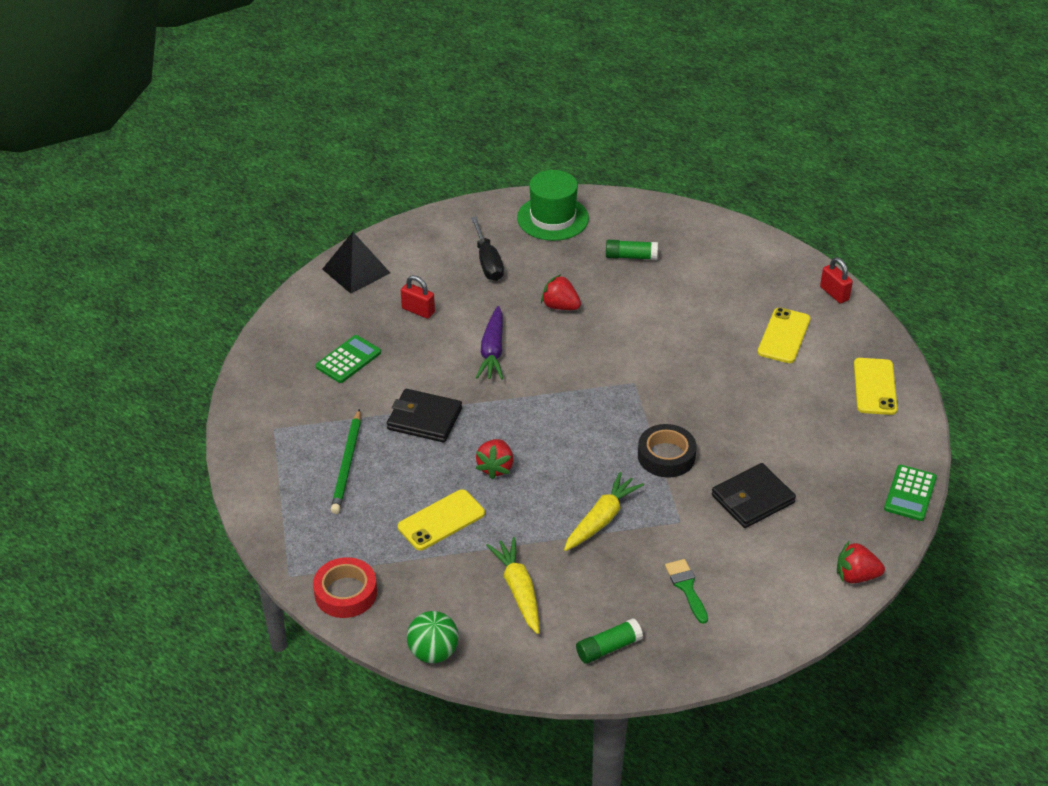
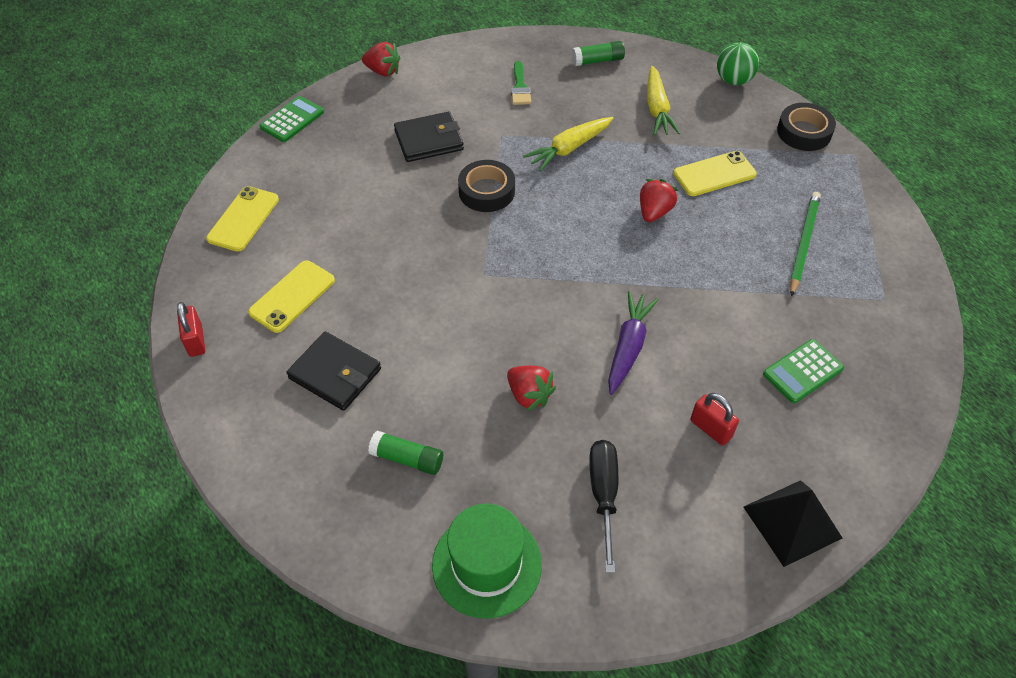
camera: 165 degrees left, 10 degrees up
red tape [313,557,377,618] -> black tape [777,103,836,151]
black wallet [387,389,462,443] -> black wallet moved to [287,331,381,411]

